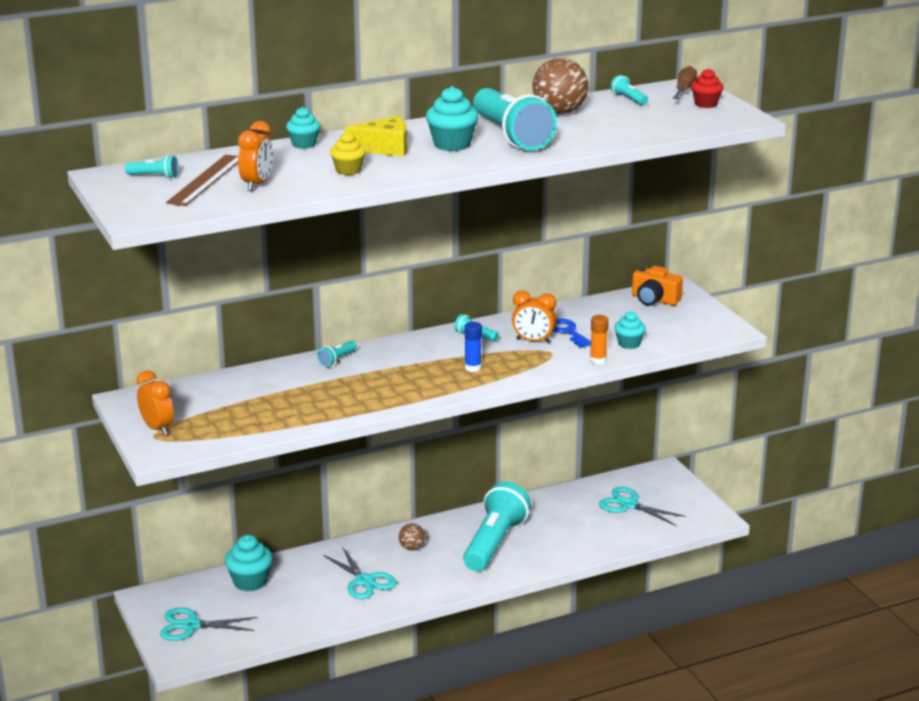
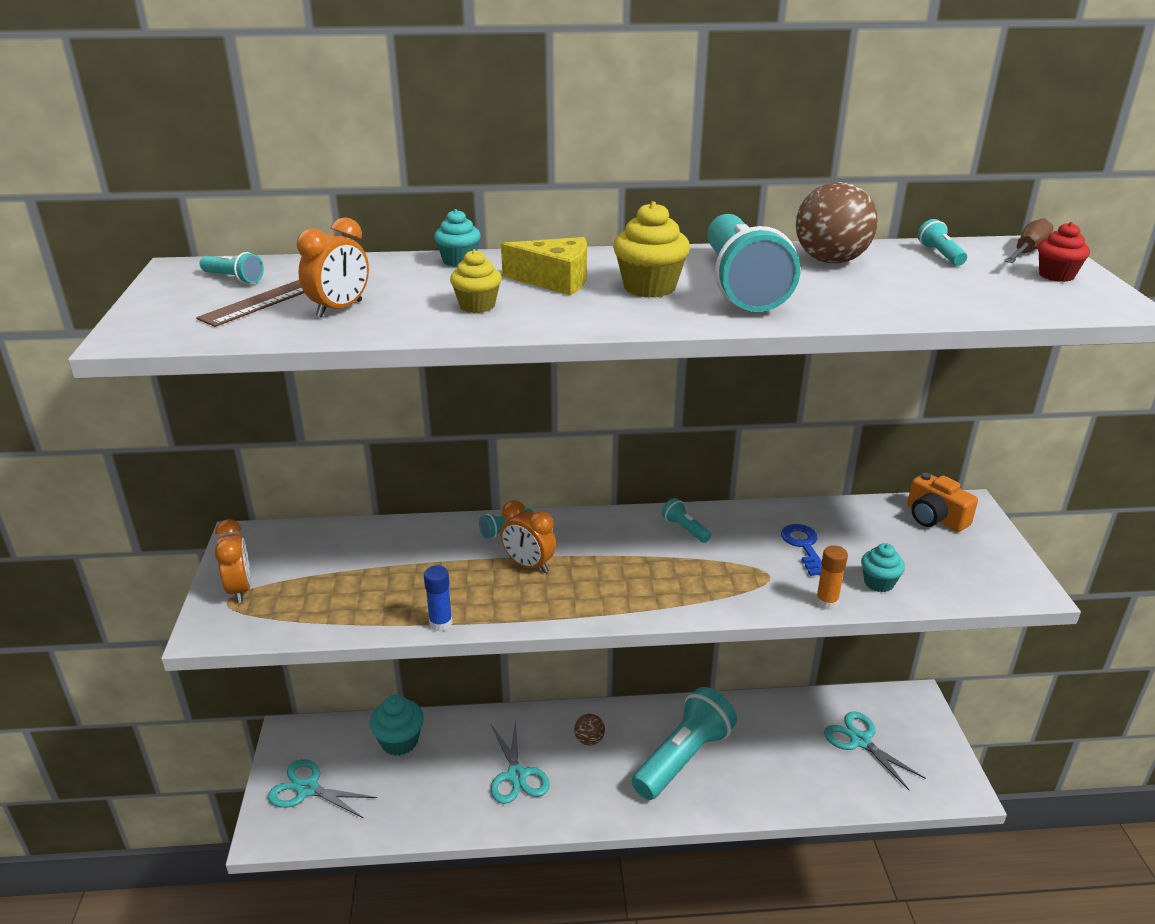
camera: 20 degrees right, 5 degrees up
turquoise cupcake [426,86,479,151] -> yellow cupcake [613,201,690,298]
blue glue stick [464,322,482,372] -> blue glue stick moved to [424,565,453,632]
orange clock [512,291,556,343] -> orange clock moved to [501,500,556,573]

